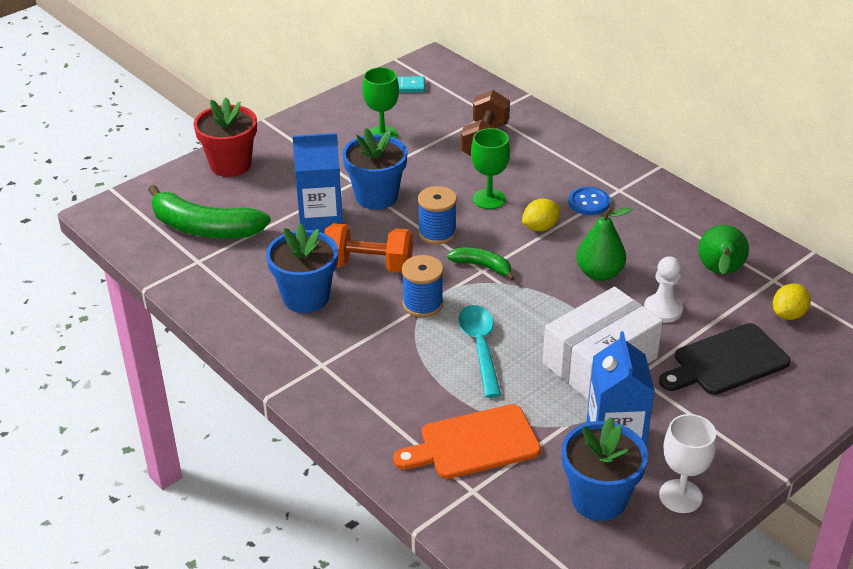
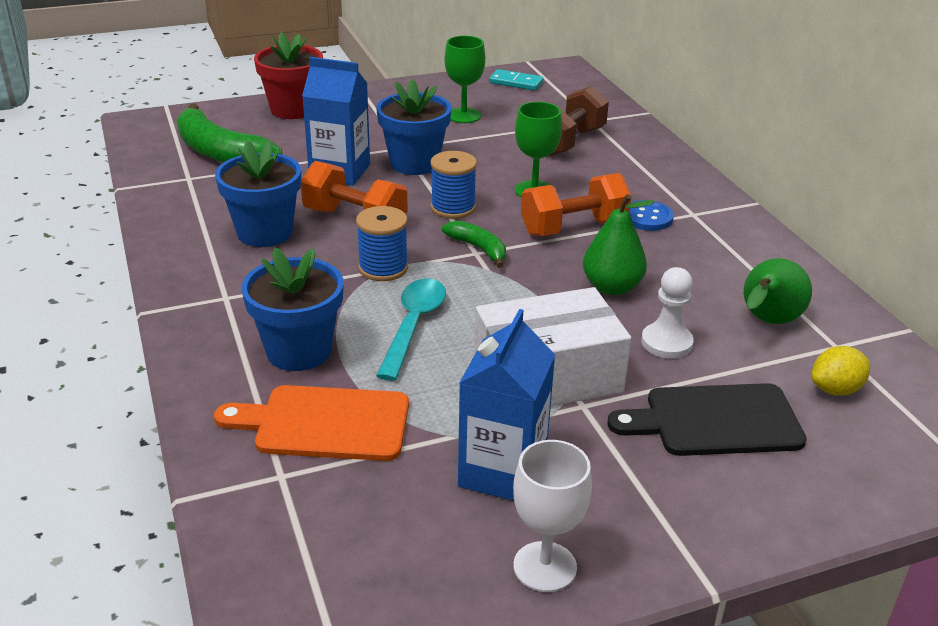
camera: 20 degrees right, 5 degrees down
yellow lemon [522,199,561,231] -> orange dumbbell [521,173,632,236]
blue flower pot [561,417,648,521] -> blue flower pot moved to [241,247,343,371]

